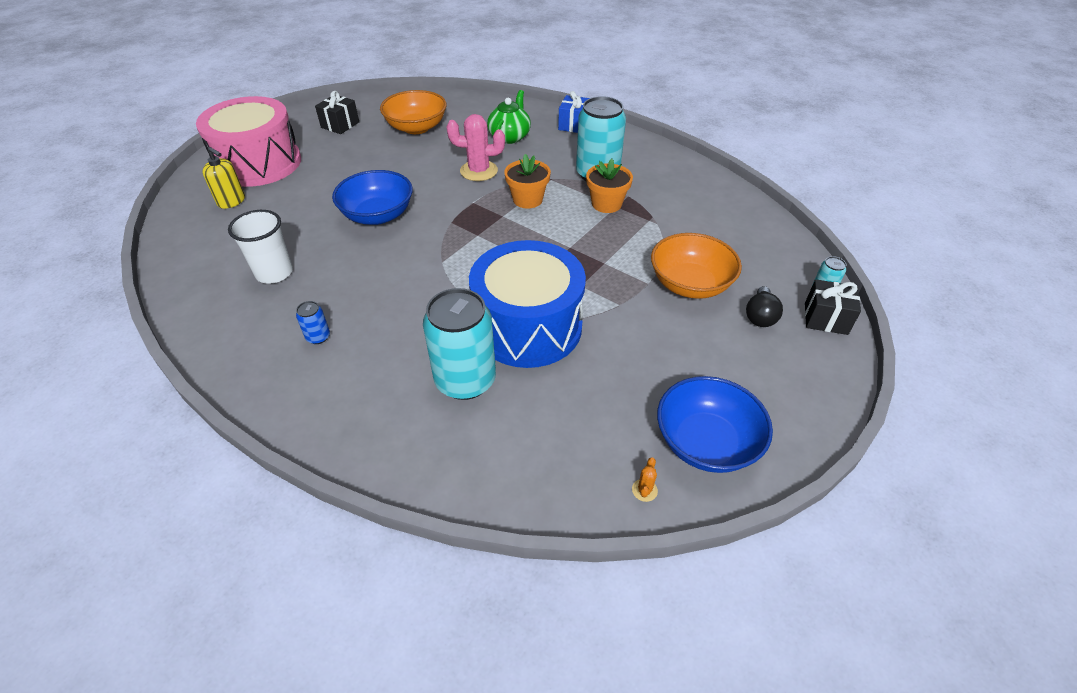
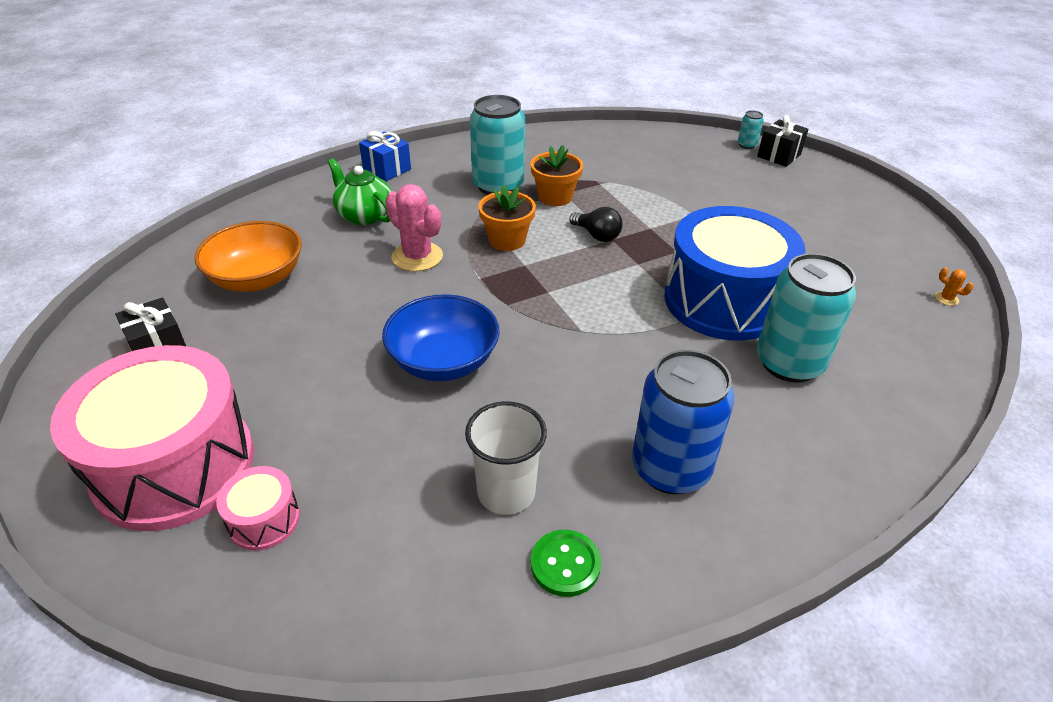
camera: 65 degrees left, 5 degrees down
yellow soap dispenser [203,147,245,209] -> pink drum [216,466,300,551]
blue can [296,301,330,344] -> blue can [632,350,735,494], size x2.36
pink cactus [447,114,505,181] -> pink cactus turned 75 degrees counterclockwise [385,184,443,272]
orange bowl [651,233,742,299] -> none
blue bowl [657,376,773,473] -> none
black light bulb [746,286,783,327] -> black light bulb moved to [569,207,623,242]
none -> green button [531,530,601,597]

